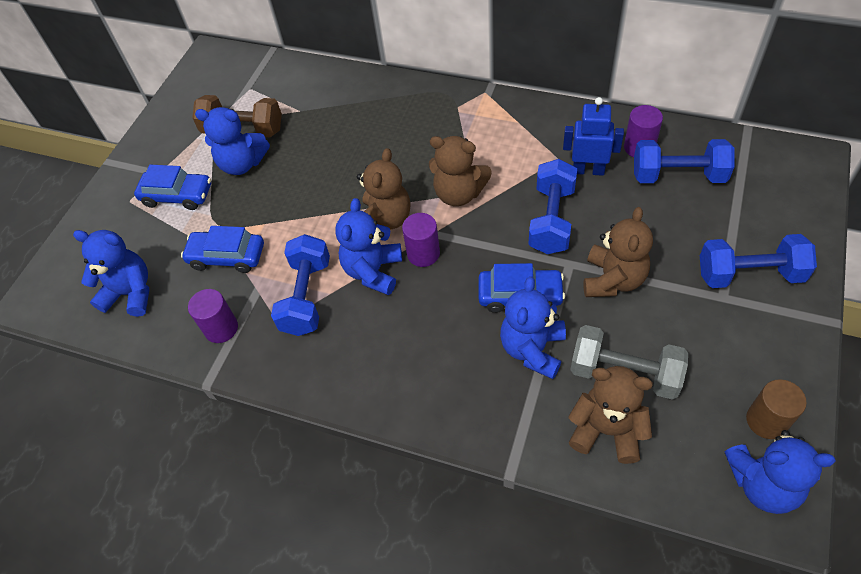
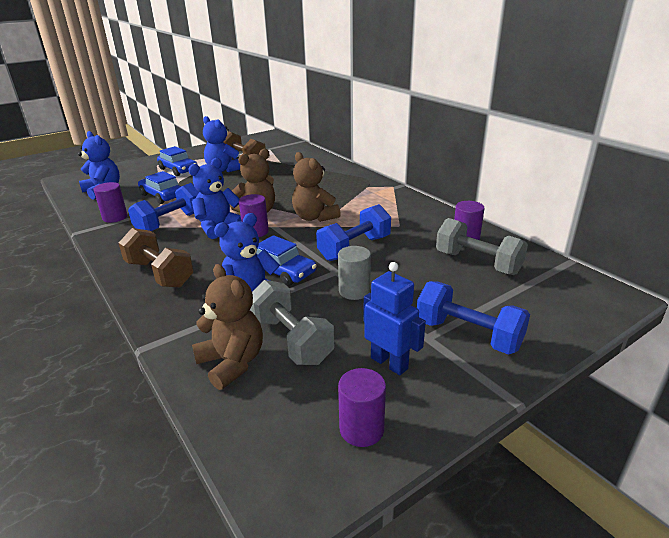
camera: 30 degrees right, 25 degrees down
blue robot [563,97,624,176] -> blue robot moved to [364,262,426,375]
brown teddy bear [583,207,653,297] -> grey cylinder [338,246,371,300]
blue dumbbell [634,139,735,183] -> grey dumbbell [436,218,528,275]
blue teddy bear [724,430,836,514] -> none
brown cylinder [746,379,807,439] -> purple cylinder [338,368,386,447]
none -> brown dumbbell [119,228,194,287]

